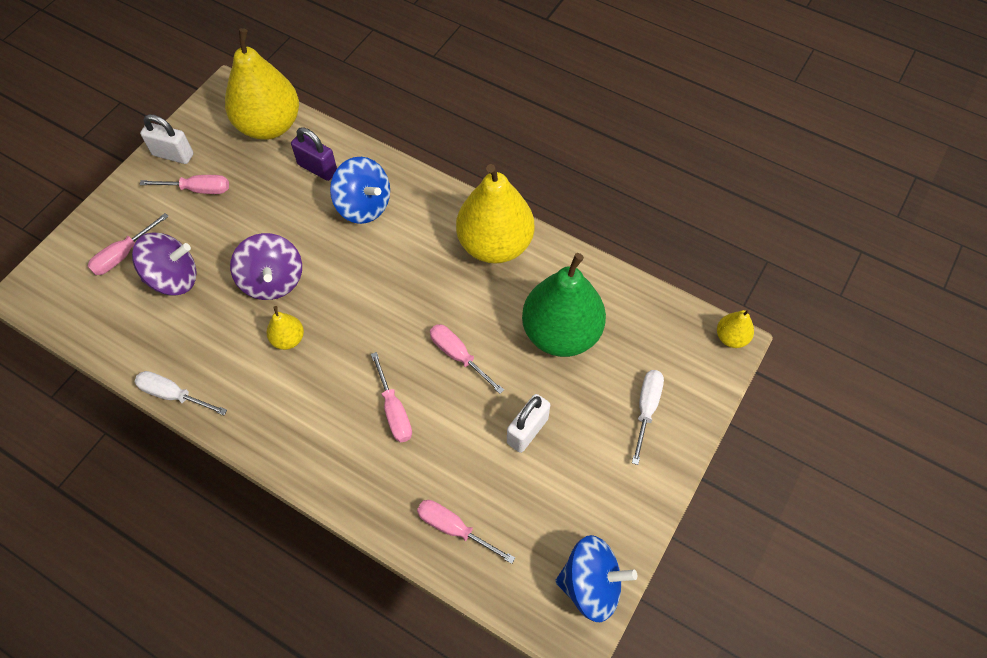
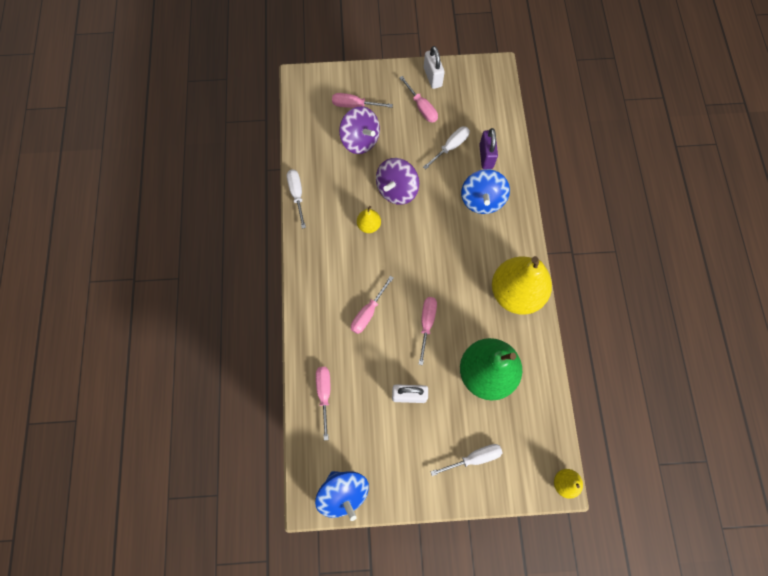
camera: 55 degrees right, 10 degrees up
yellow pear [225,28,299,140] -> none
none -> white screwdriver [423,127,470,170]

